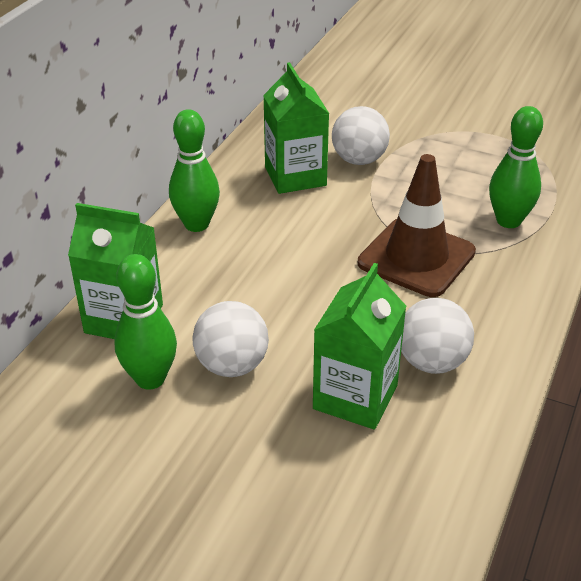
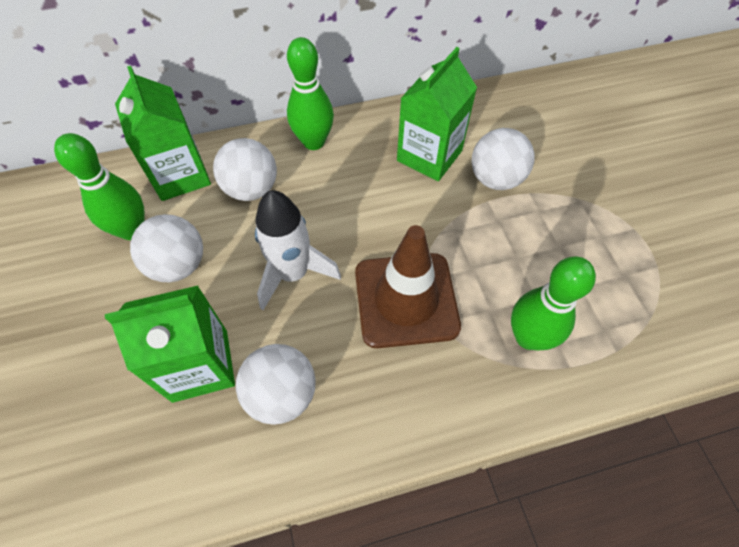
camera: 50 degrees right, 20 degrees up
none -> white ball [213,138,277,201]
none -> white rocket [255,190,341,310]

